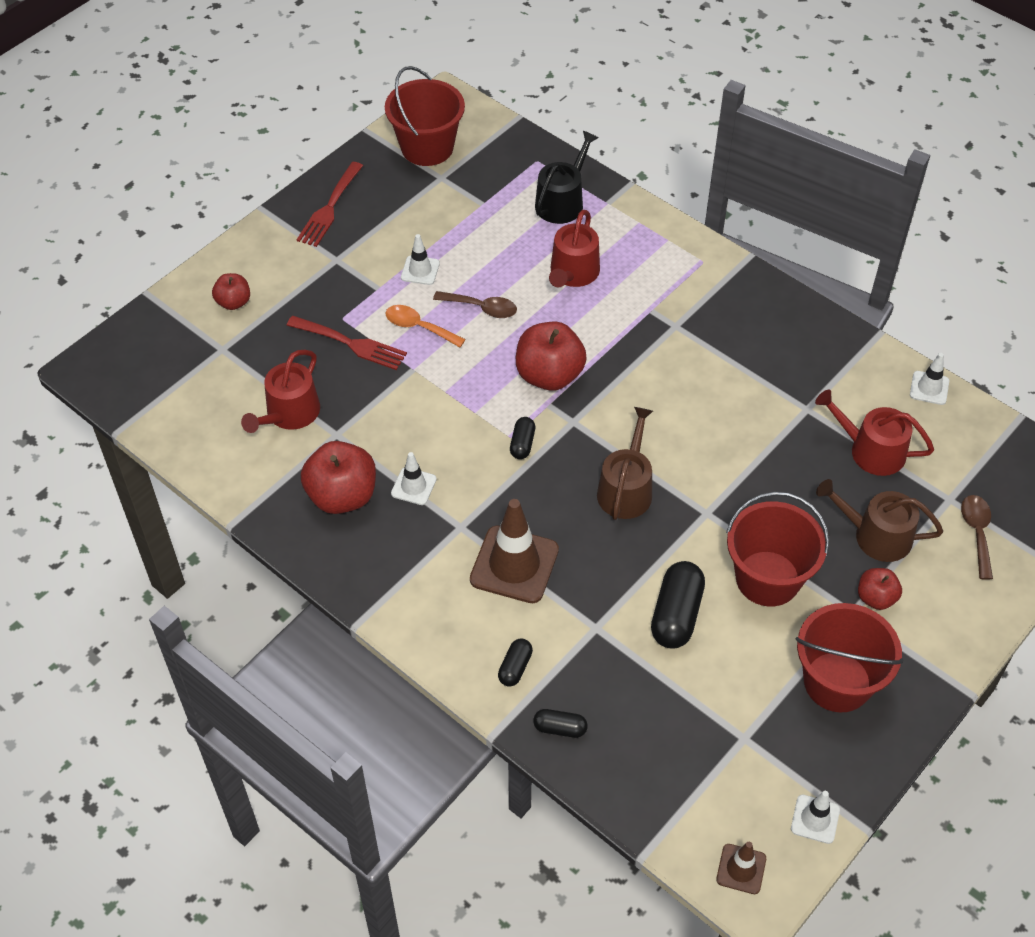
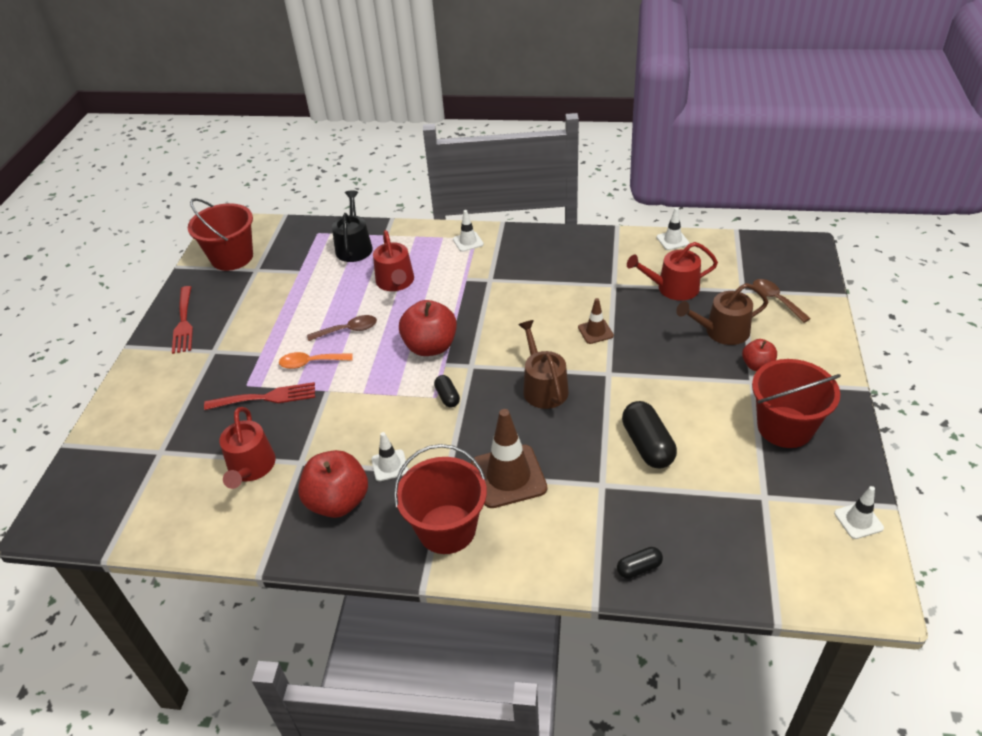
camera: 30 degrees left, 10 degrees down
red apple [212,273,250,310] -> none
white traffic cone [401,234,440,285] -> white traffic cone moved to [453,210,484,252]
black capsule [498,638,533,687] -> none
brown traffic cone [716,842,766,894] -> brown traffic cone moved to [578,298,614,344]
red bucket [726,491,829,607] -> red bucket moved to [394,444,487,554]

